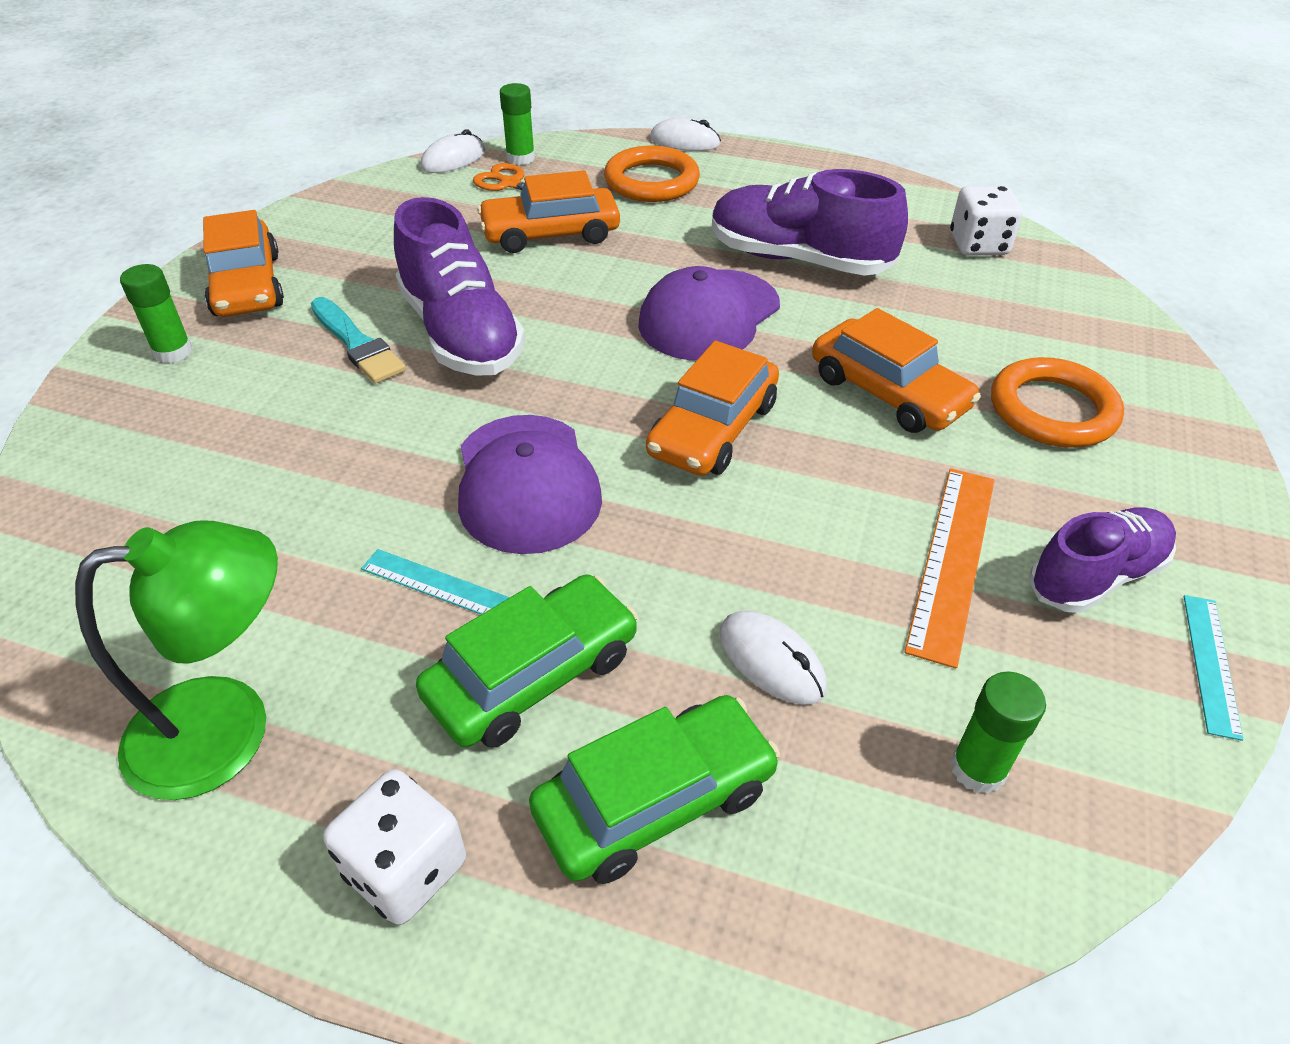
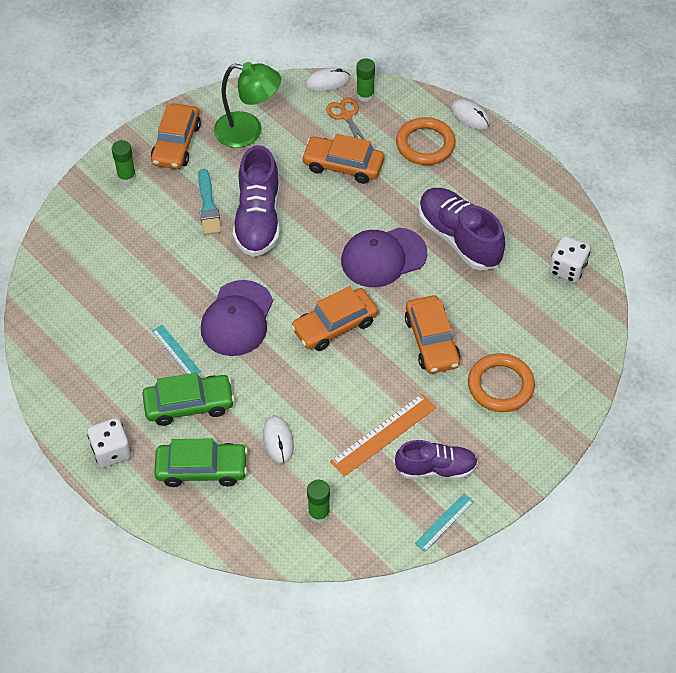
camera: 30 degrees right, 10 degrees up
green lamp [75,520,278,800] -> green lamp moved to [214,62,281,148]

